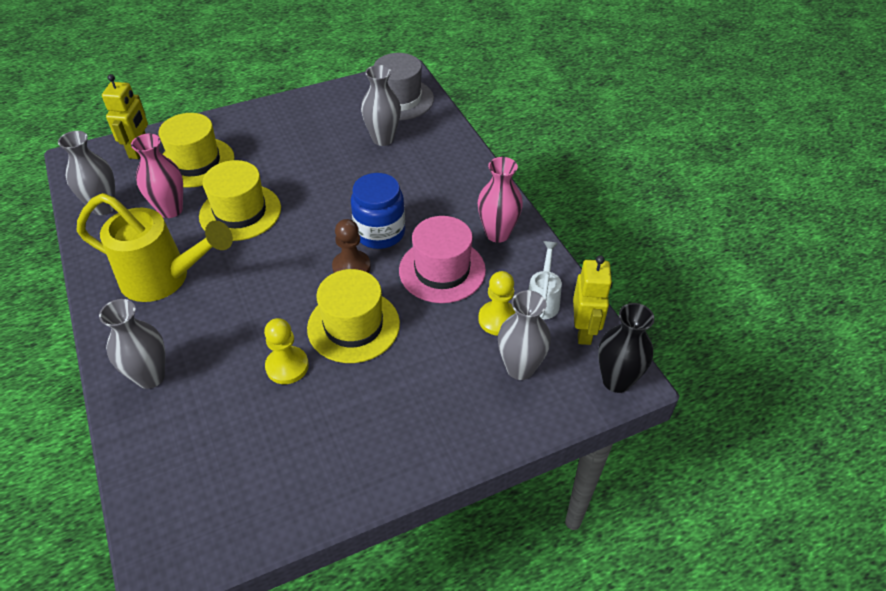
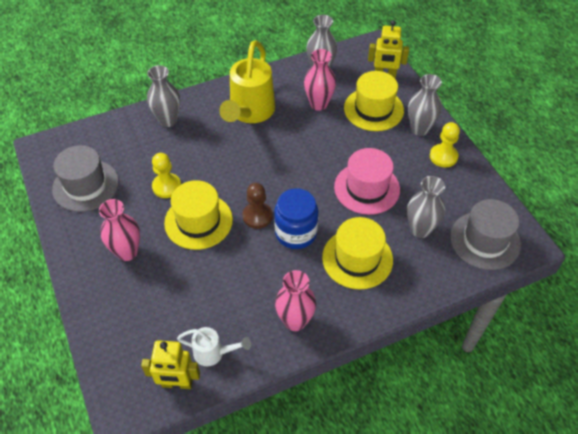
camera: 90 degrees right, 5 degrees up
yellow hat [199,160,281,241] -> yellow hat moved to [322,217,393,289]
pink hat [399,216,486,303] -> pink hat moved to [334,148,400,215]
yellow pawn [478,271,516,336] -> yellow pawn moved to [430,122,460,167]
grey vase [498,290,551,380] -> grey vase moved to [408,74,442,136]
black vase [598,303,655,393] -> none
none -> grey hat [52,145,119,212]
none -> pink vase [99,199,140,261]

